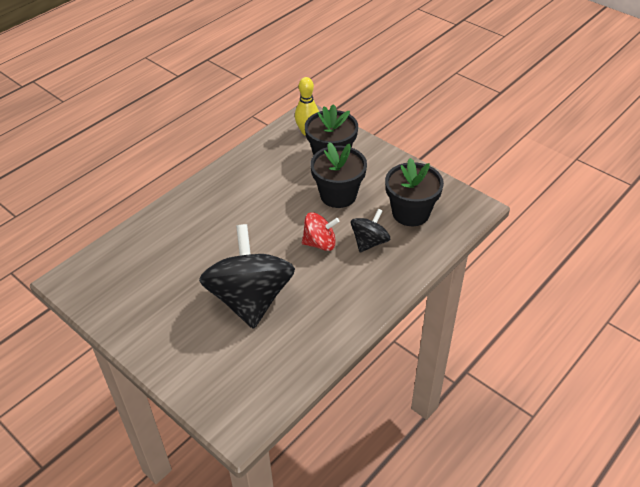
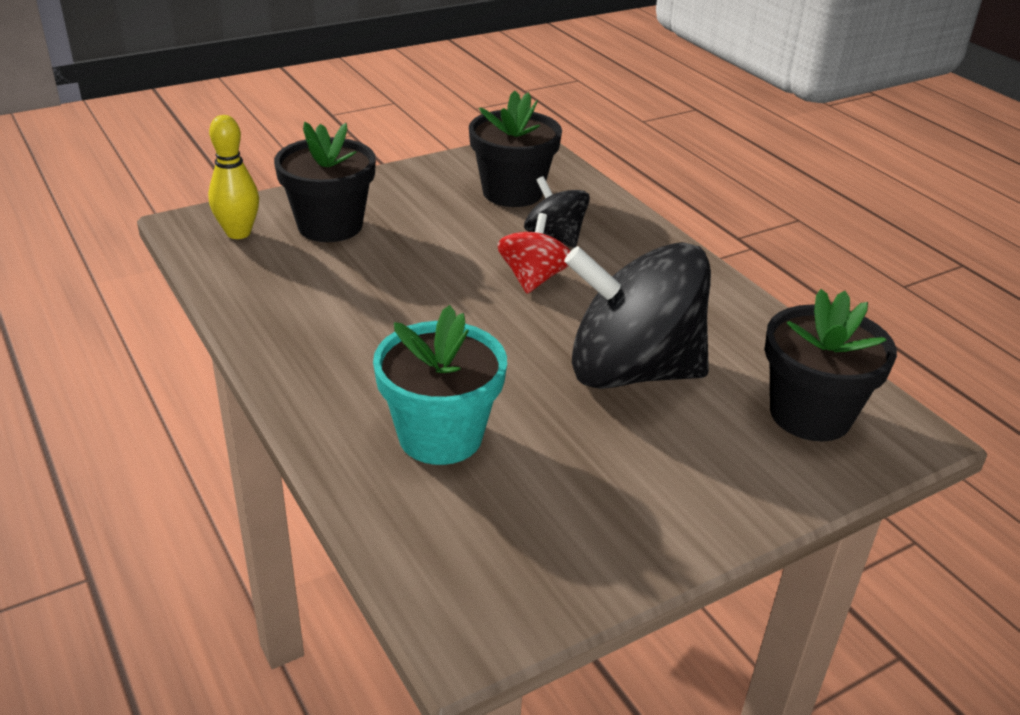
camera: 75 degrees left, 10 degrees down
black flower pot [310,142,367,208] -> black flower pot moved to [765,289,897,441]
none -> turquoise flower pot [373,305,507,465]

